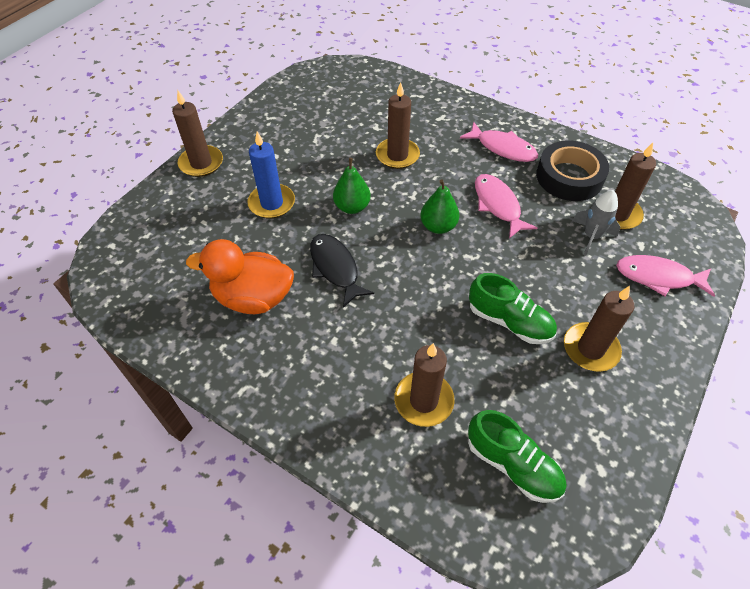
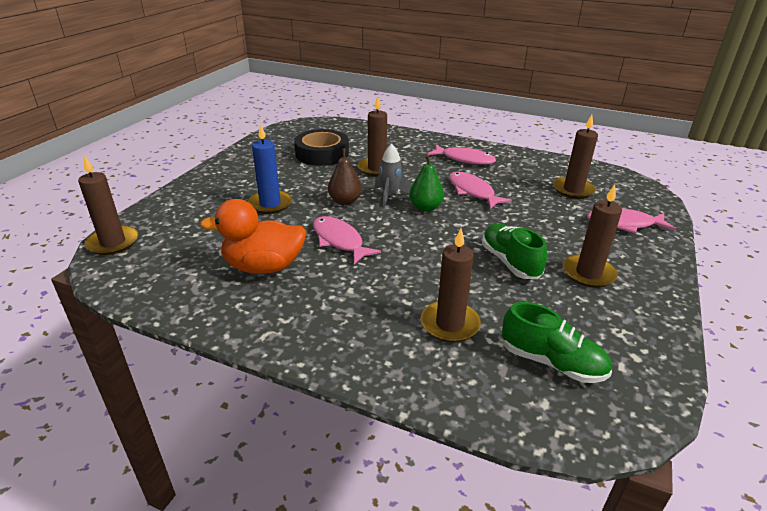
camera: 10 degrees left, 20 degrees down
brown candle [172,91,223,177] -> brown candle moved to [78,155,138,255]
black fish [310,234,374,308] -> pink fish [313,216,381,264]
green pear [333,158,371,214] -> brown pear [328,148,362,205]
green shoe [469,273,557,344] -> green shoe turned 135 degrees counterclockwise [482,224,547,279]
black tape [536,141,609,201] -> black tape moved to [294,129,349,166]
grey rocket [572,190,620,256] -> grey rocket moved to [374,144,412,207]

